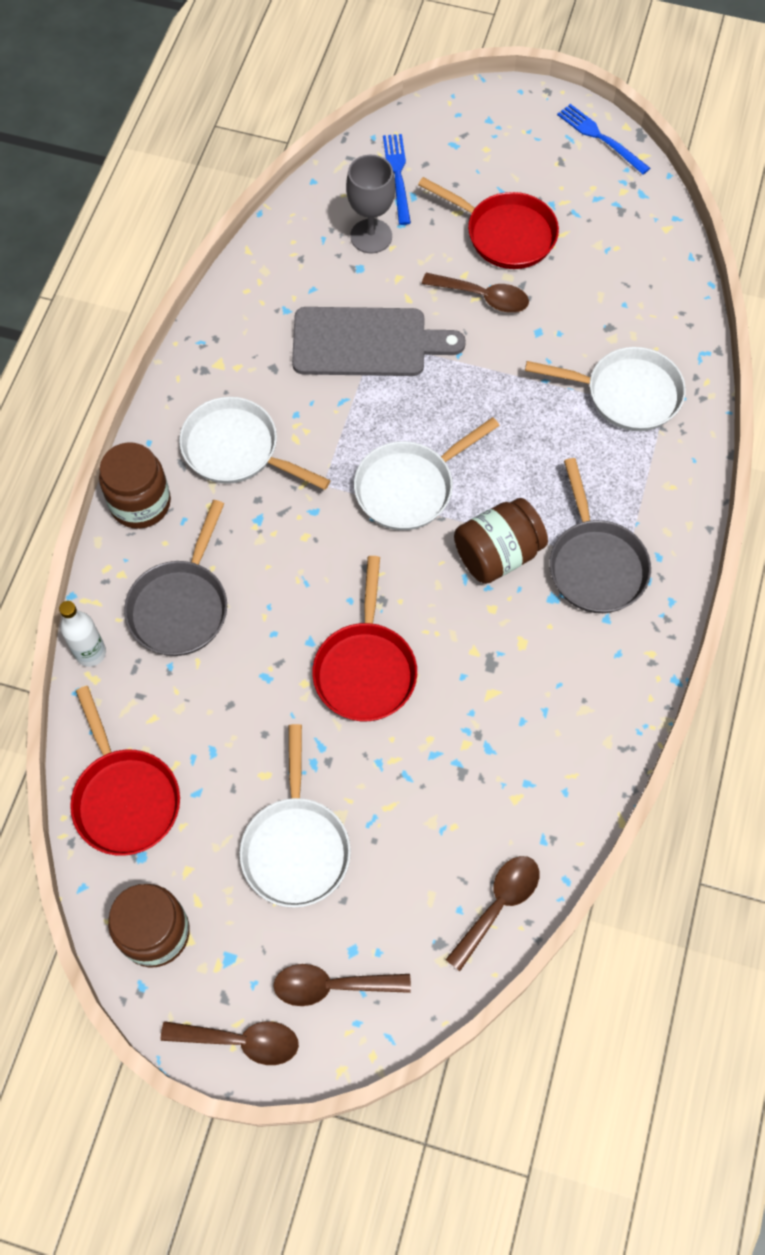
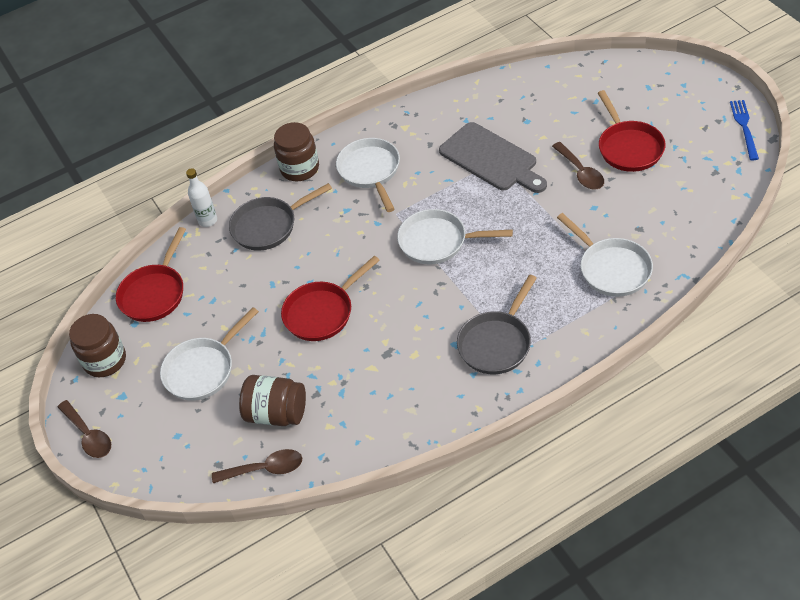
camera: 50 degrees right, 15 degrees down
brown spoon [273,964,411,1006] -> none
grey goblet [346,155,395,253] -> none
blue fork [383,134,411,225] -> none
brown jar [454,498,548,584] -> brown jar moved to [239,375,306,426]

